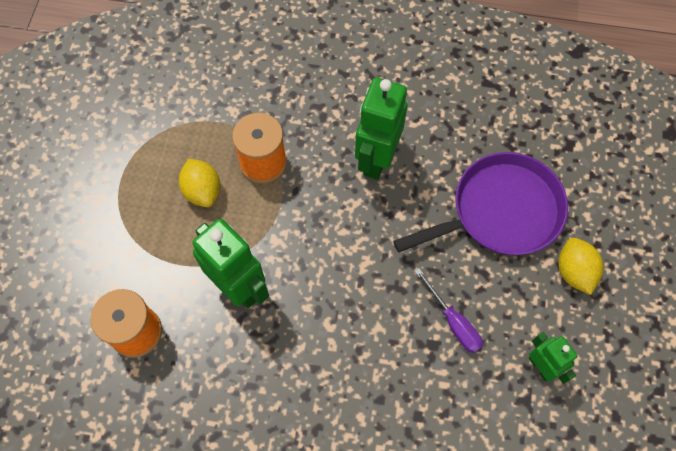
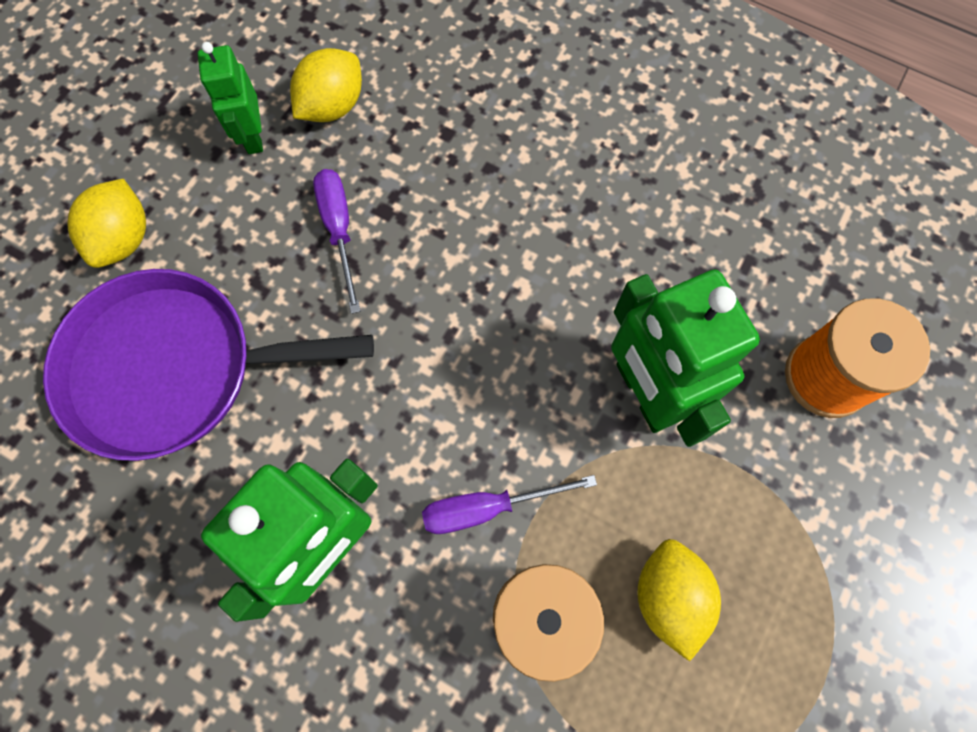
camera: 160 degrees left, 5 degrees up
none -> yellow lemon [290,48,362,122]
none -> purple screwdriver [422,475,597,534]

